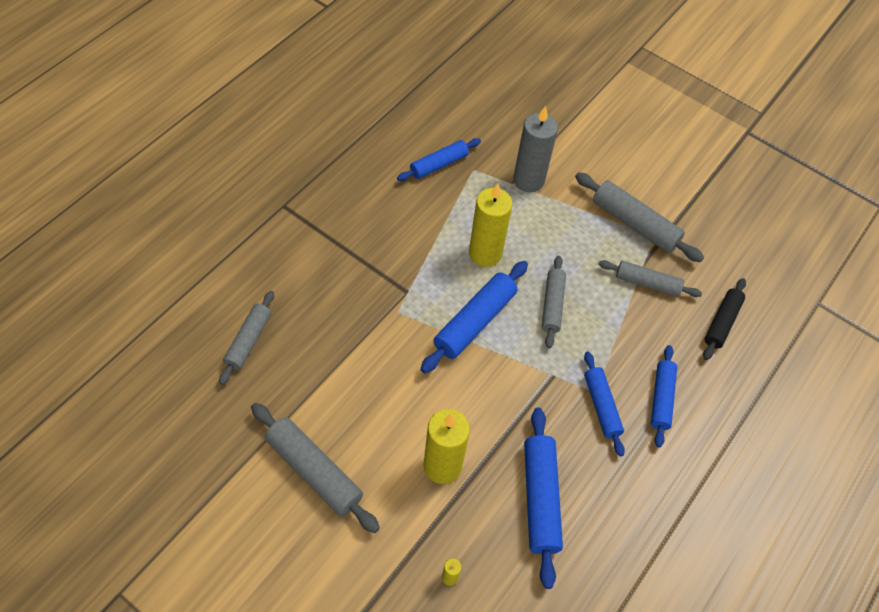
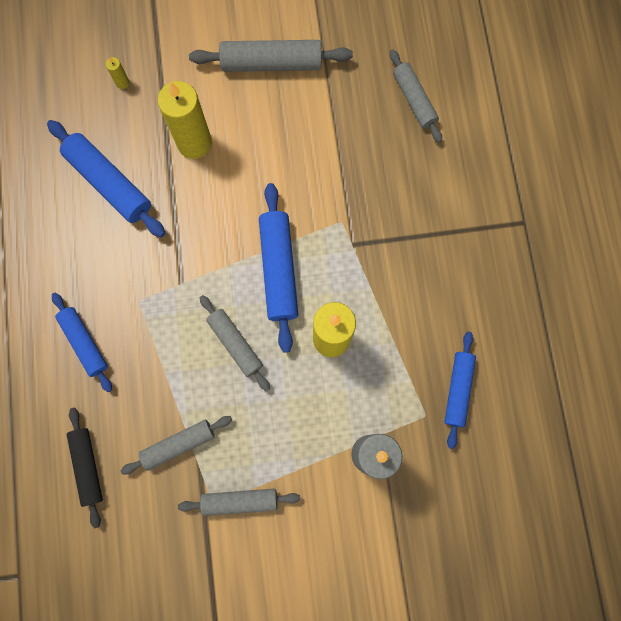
camera: 140 degrees right, 20 degrees up
grey rolling pin [575,172,704,262] -> grey rolling pin [178,489,300,516], size x0.66
blue rolling pin [584,352,625,456] -> none

